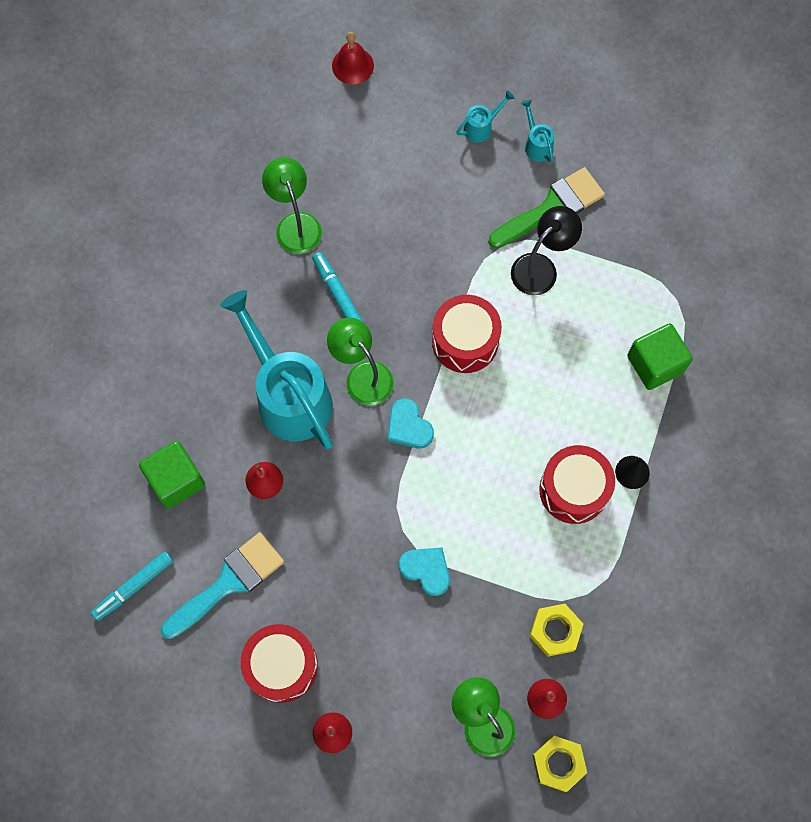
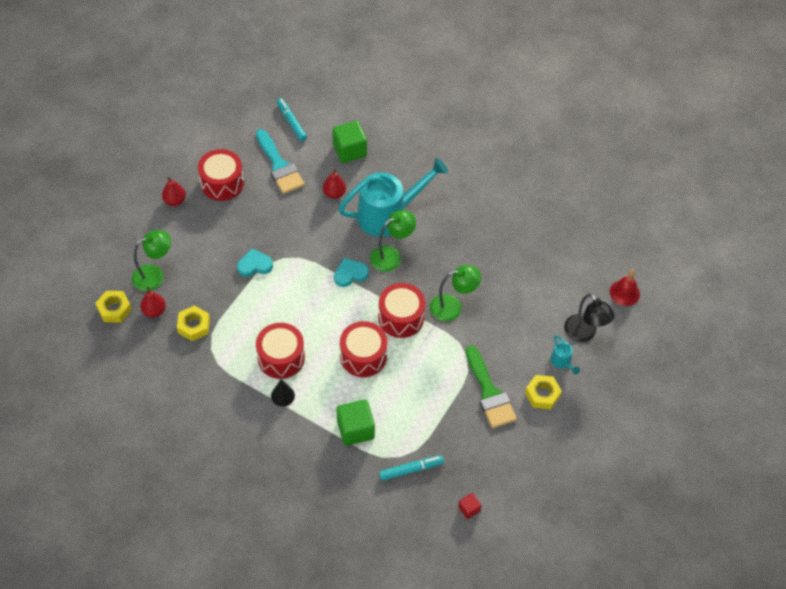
camera: 100 degrees right, 15 degrees down
green lamp [262,158,322,254] -> green lamp moved to [430,265,481,321]
turquoise marker [312,252,364,323] -> turquoise marker moved to [379,455,444,481]
turquoise heart [399,547,450,596] -> turquoise heart turned 150 degrees counterclockwise [237,248,273,277]
black lamp [511,206,582,295] -> black lamp moved to [564,293,615,342]
turquoise watering can [521,99,555,163] -> yellow nut [525,375,562,409]
none -> red drum [340,321,388,377]
none -> red cube [458,493,482,519]

